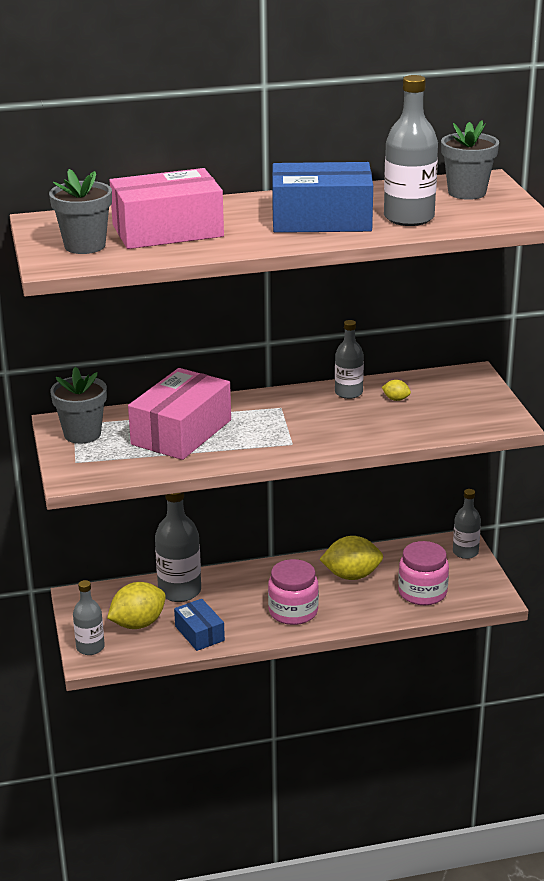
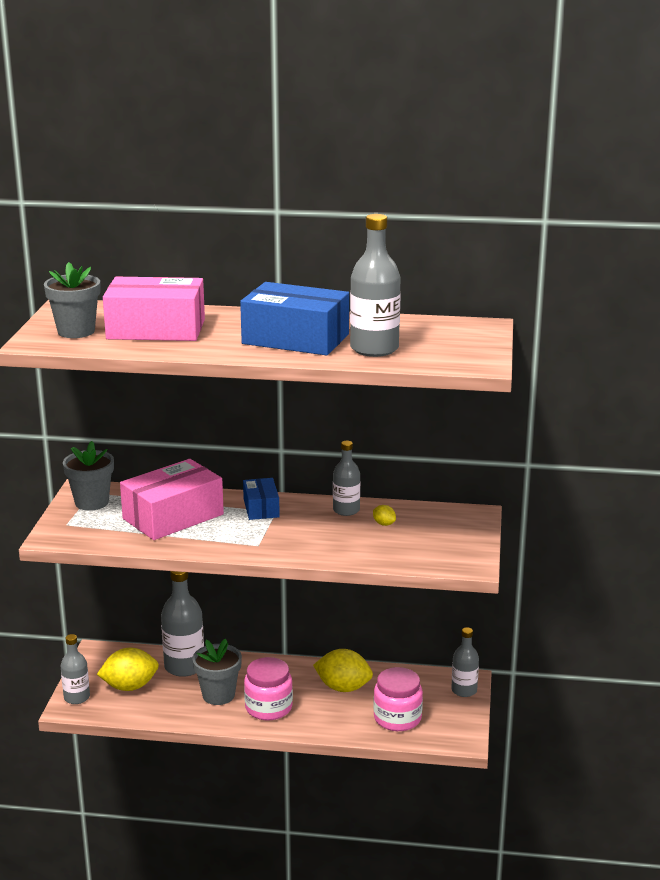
camera: 20 degrees right, 5 degrees down
blue box [174,599,225,651] -> blue box moved to [243,478,280,520]
grey flower pot [441,120,499,200] -> grey flower pot moved to [192,638,242,705]

